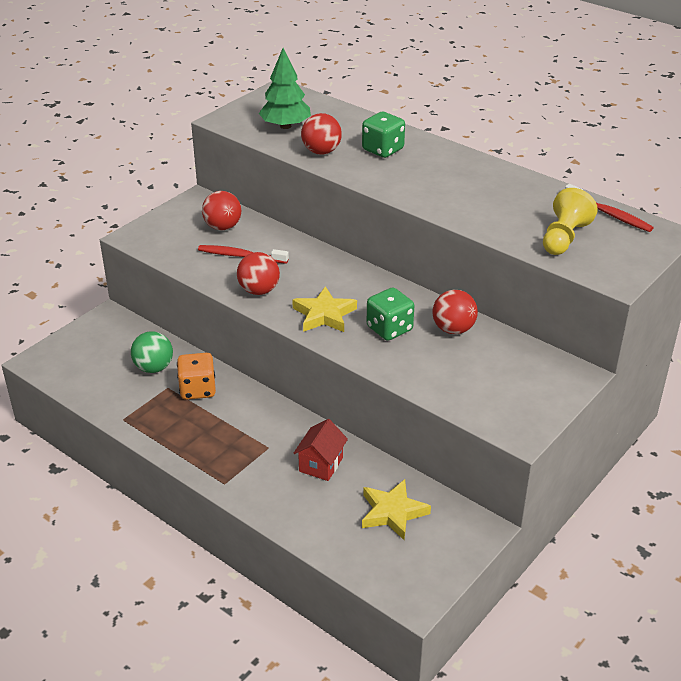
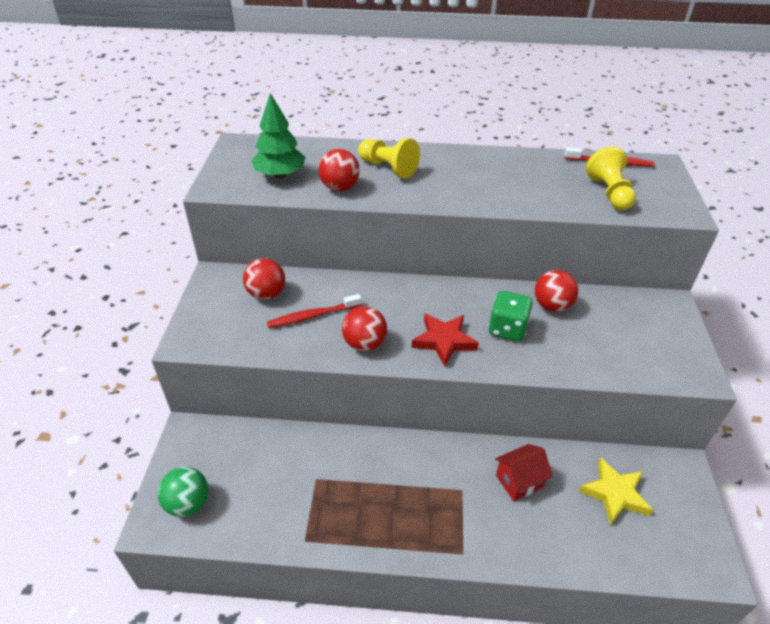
camera: 35 degrees left, 5 degrees up
green ball [131,331,173,373] -> green ball moved to [158,467,208,517]
orange dice [177,353,216,400] -> none
yellow star [292,286,357,332] -> red star [412,314,479,366]
red house [293,419,348,481] -> red house turned 75 degrees clockwise [495,444,553,501]
green dice [362,112,405,158] -> yellow pawn [358,138,420,178]

